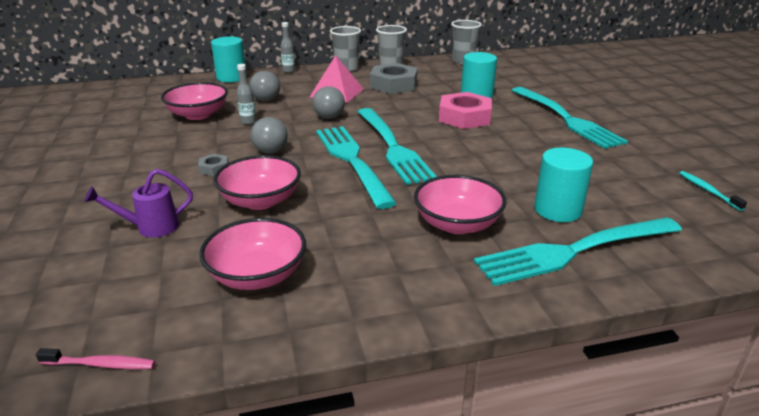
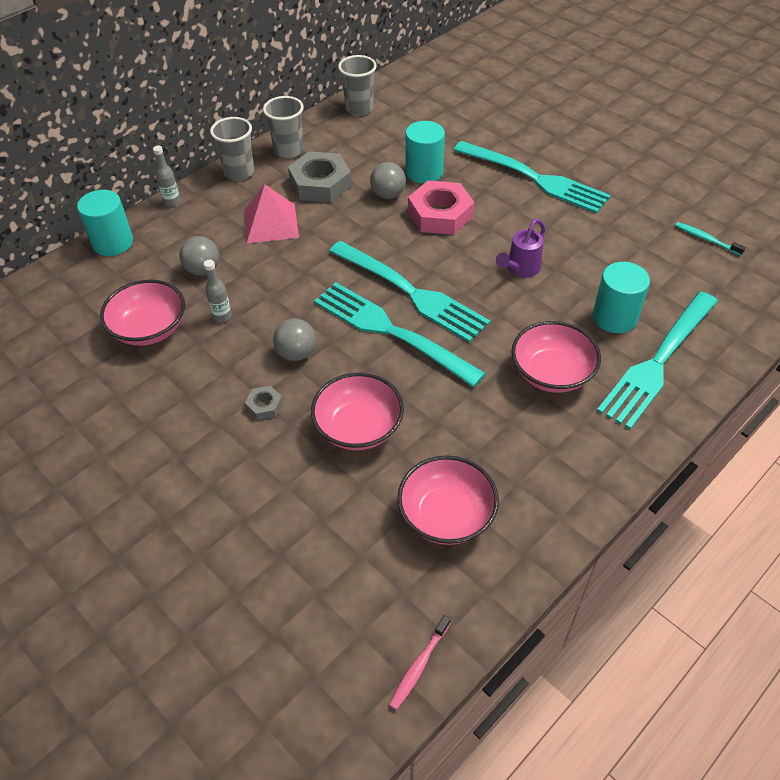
camera: 30 degrees left, 20 degrees up
pink toothbrush [36,348,155,369] -> pink toothbrush turned 150 degrees clockwise [389,615,451,710]
purple watering can [84,169,193,237] -> purple watering can moved to [496,219,546,278]
grey ball [313,86,345,119] -> grey ball moved to [370,162,406,199]

